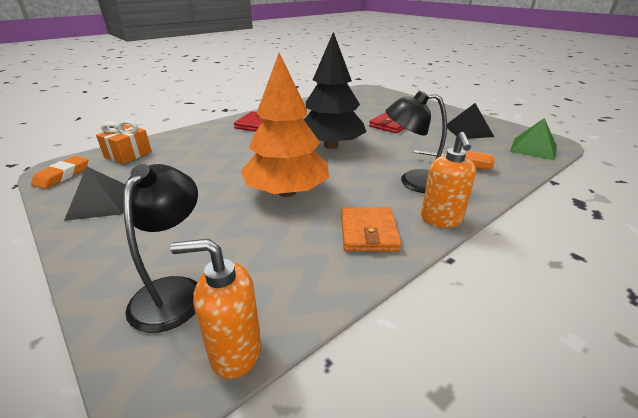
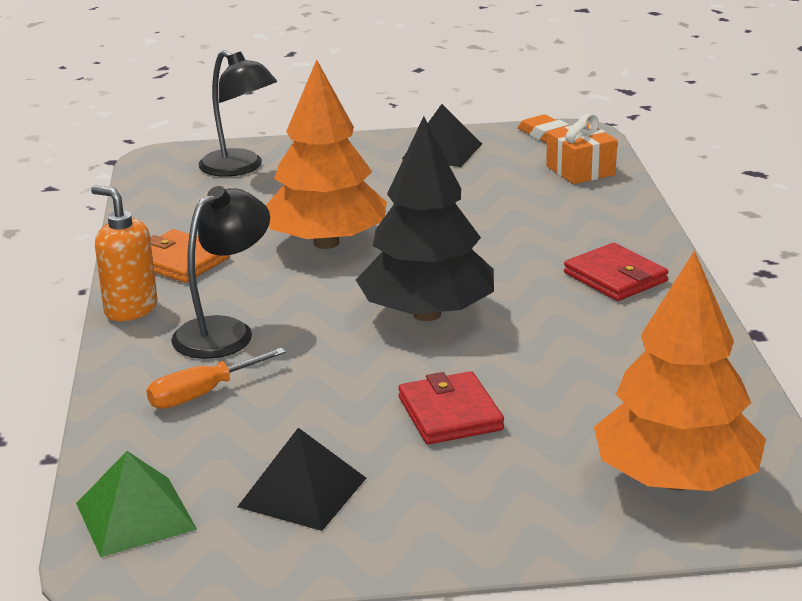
camera: 125 degrees right, 5 degrees down
orange soap dispenser [170,239,262,379] -> none
none -> orange tree [594,250,766,491]

